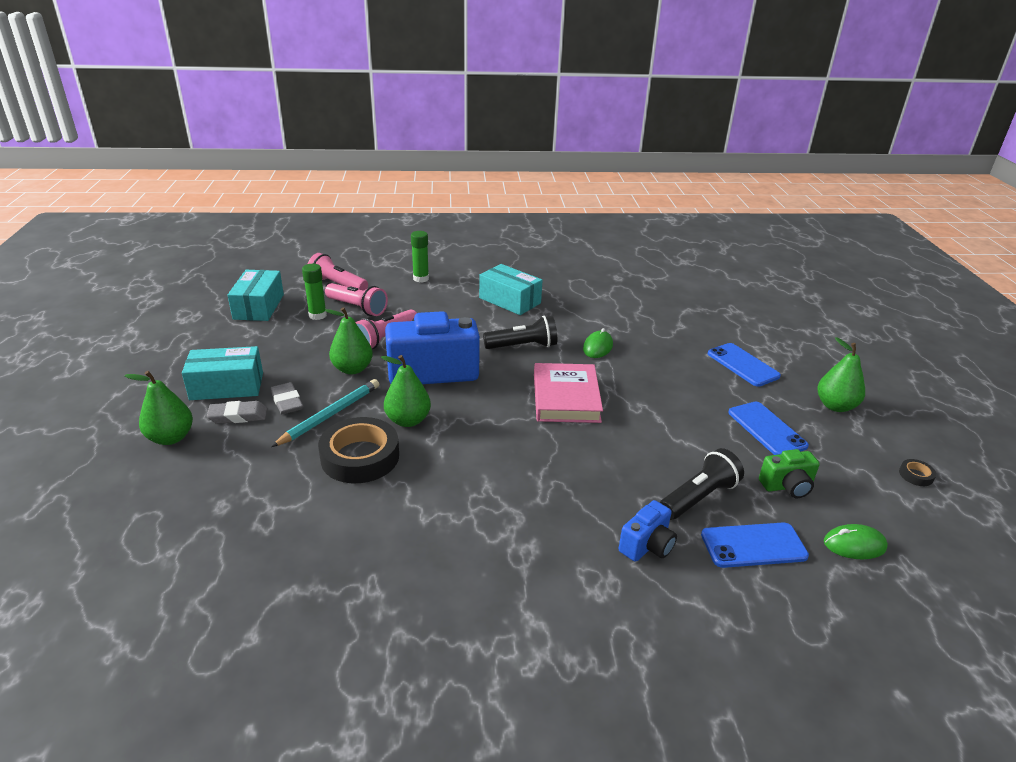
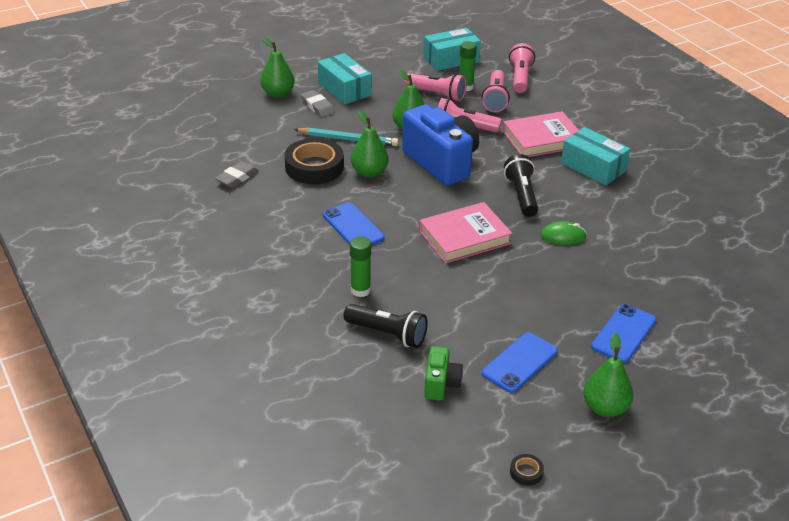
camera: 65 degrees right, 5 degrees up
grey eraser [270,382,303,414] -> grey eraser moved to [215,161,258,188]
green glue stick [411,231,429,283] -> green glue stick moved to [350,236,371,297]
turquoise box [479,264,543,315] -> turquoise box turned 60 degrees counterclockwise [561,127,630,185]
black flashlight [483,316,557,349] -> black flashlight turned 150 degrees counterclockwise [504,154,538,217]
blue camera [619,500,677,562] -> none
blue phone [701,523,809,568] -> blue phone moved to [323,202,385,245]
green camera [759,449,820,498] -> green camera turned 135 degrees counterclockwise [424,346,463,401]
green mouse [824,524,888,559] -> none
none -> pink flashlight [404,73,467,101]
none -> pink book [503,111,579,157]

